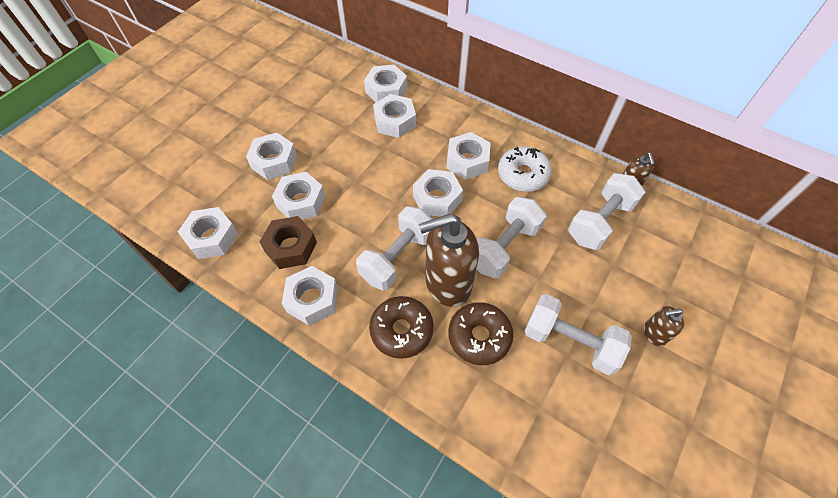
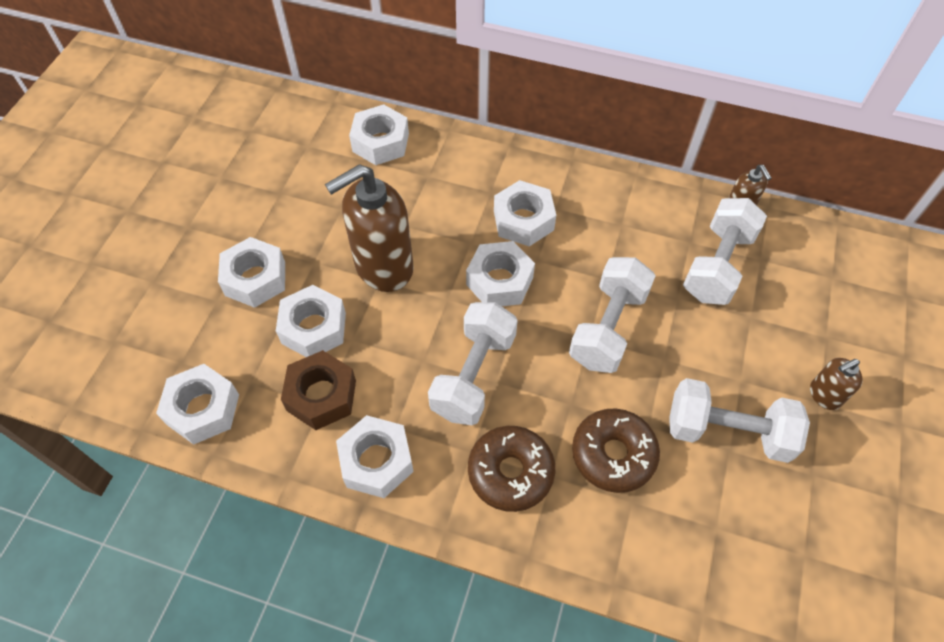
camera: 15 degrees left, 0 degrees up
white nut [373,94,416,138] -> none
brown soap dispenser [419,214,479,307] -> brown soap dispenser moved to [325,164,414,292]
white donut [498,147,552,192] -> none

